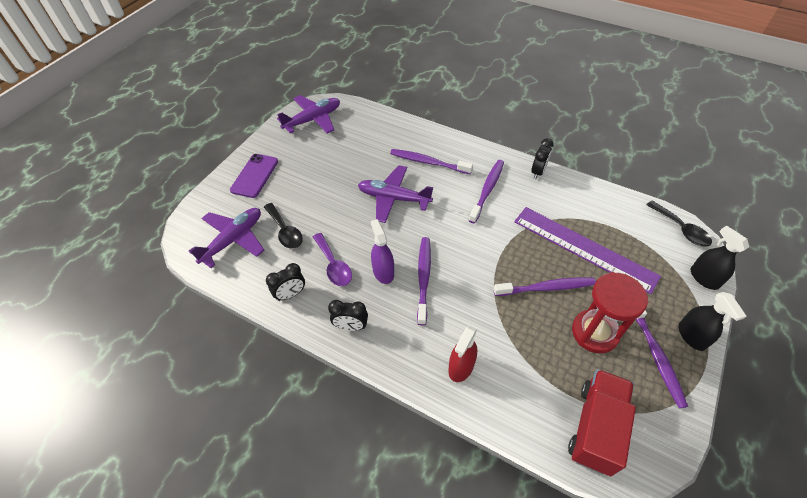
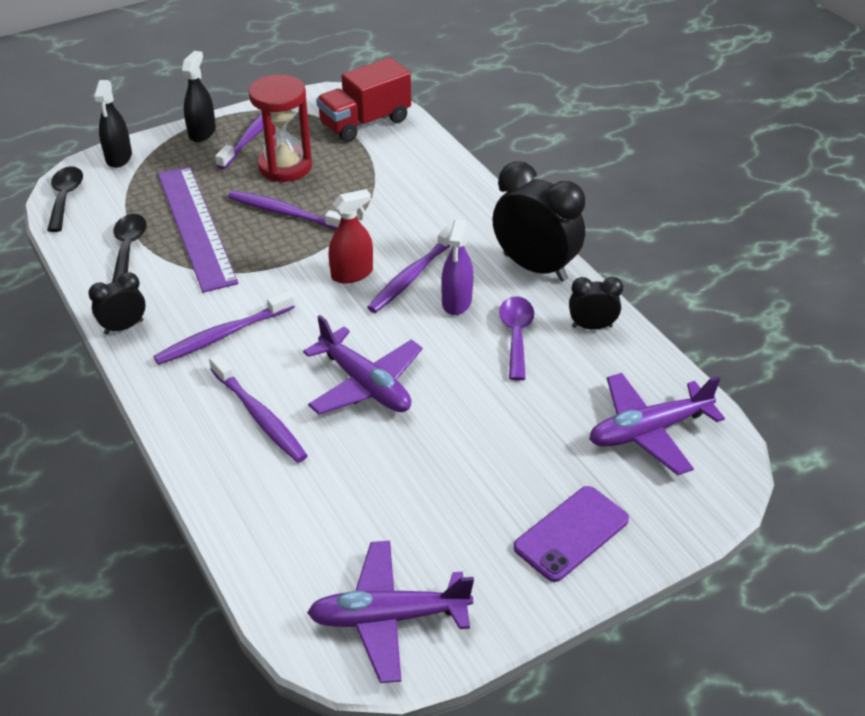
camera: 150 degrees left, 10 degrees down
black spoon [264,203,303,249] -> black spoon moved to [112,214,147,282]
black clock [328,300,368,331] -> black clock [492,161,585,282], size x1.92
red spray bottle [448,326,477,382] -> red spray bottle moved to [328,189,373,284]

